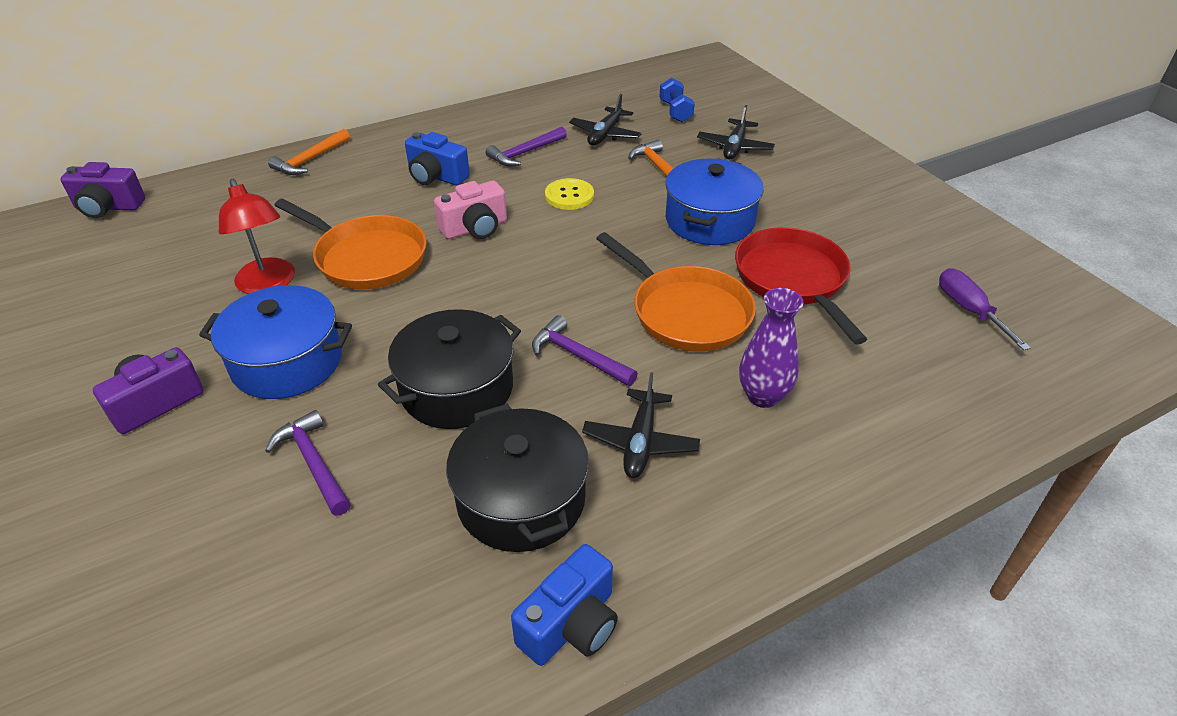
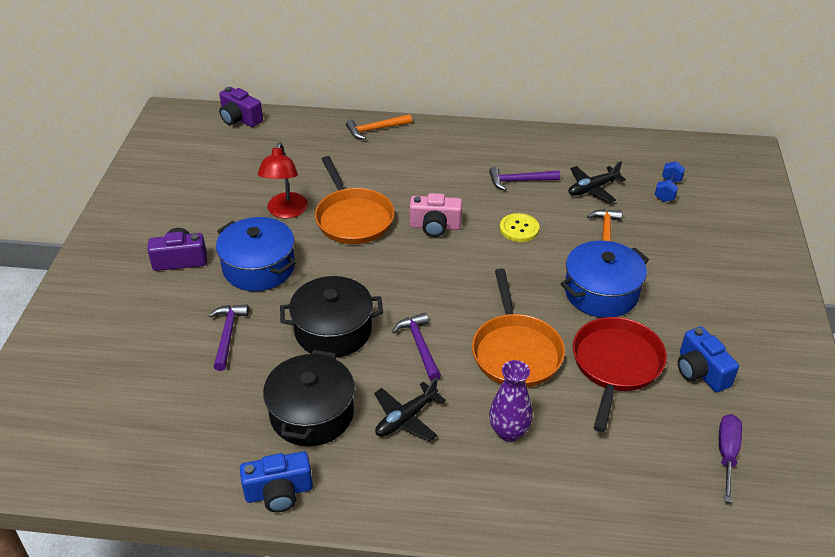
camera: 35 degrees right, 0 degrees up
blue camera [405,132,470,185] -> blue camera moved to [678,326,739,392]
black plane [697,105,775,159] -> none

